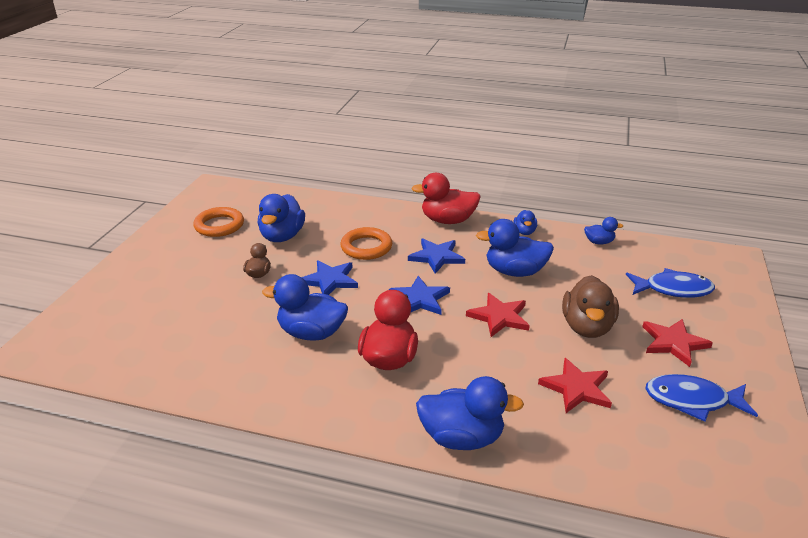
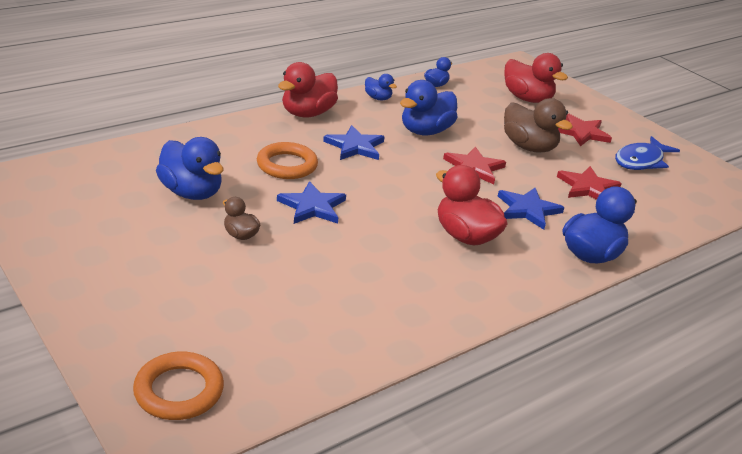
camera: 55 degrees left, 0 degrees up
orange ring [193,207,244,237] -> orange ring moved to [133,352,224,420]
blue duck [262,274,348,341] -> none
blue star [389,276,450,315] -> blue star moved to [498,188,564,230]
blue fish [626,268,715,298] -> red duck [504,53,568,103]

